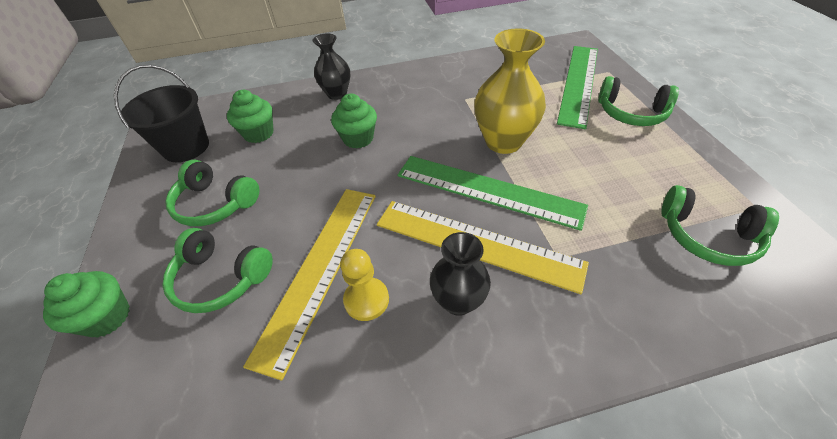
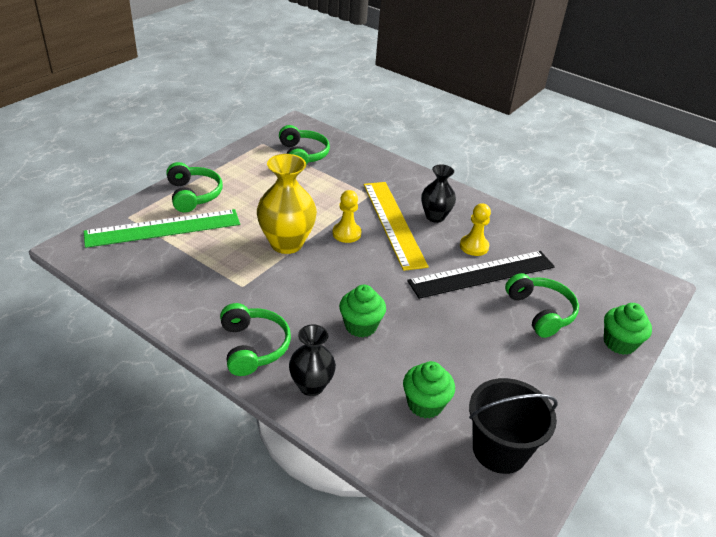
camera: 135 degrees left, 10 degrees down
green headphones [165,160,260,226] -> green headphones moved to [220,303,291,376]
yellow ruler [243,189,376,380] -> black ruler [407,251,555,299]
green ruler [397,156,588,231] -> yellow pawn [332,190,361,243]

